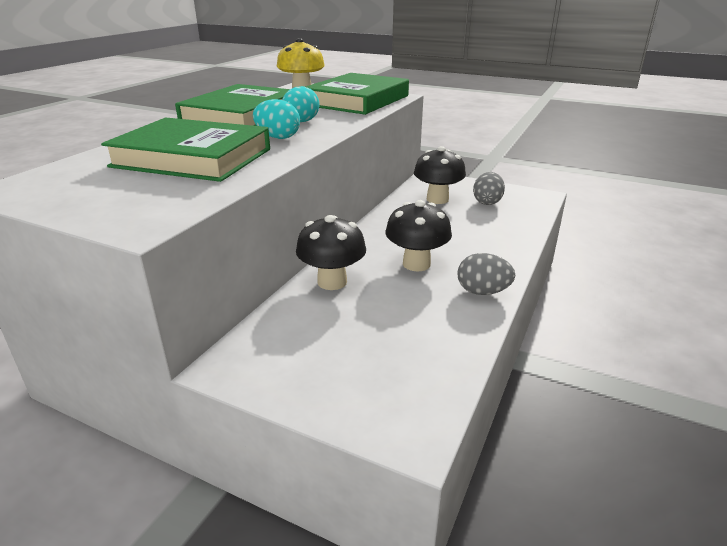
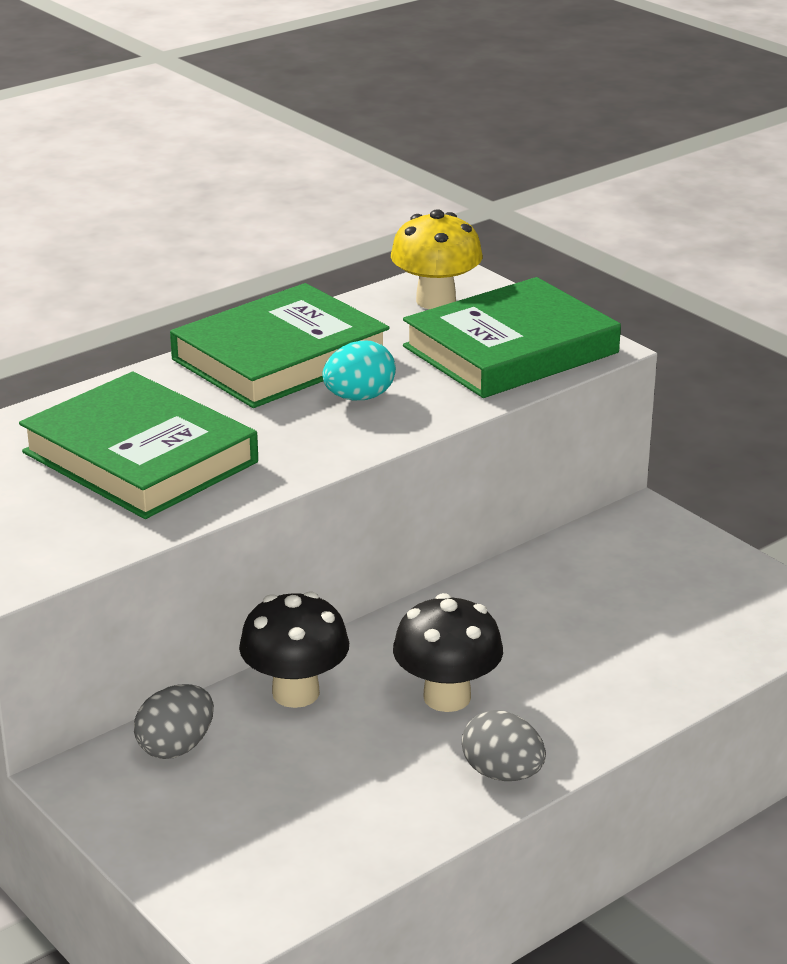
camera: 25 degrees right, 0 degrees up
turquoise egg [253,99,300,139] -> none
black mushroom [414,146,466,204] -> none
grey egg [473,172,505,205] -> grey egg moved to [134,684,214,759]

